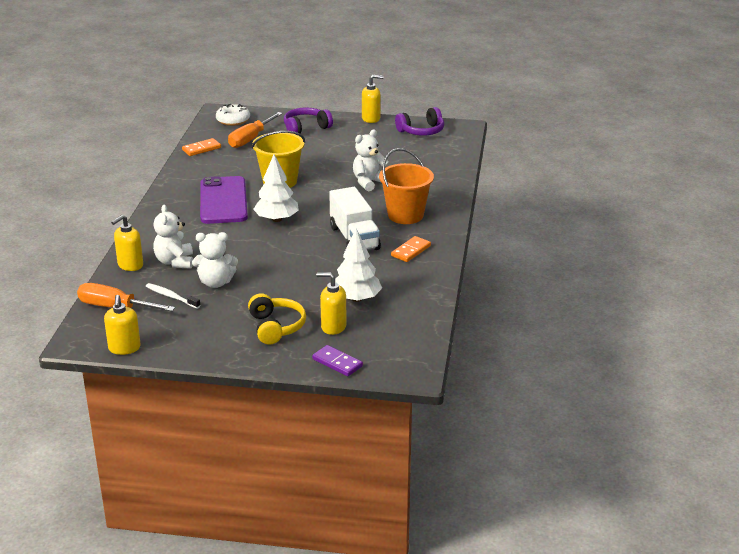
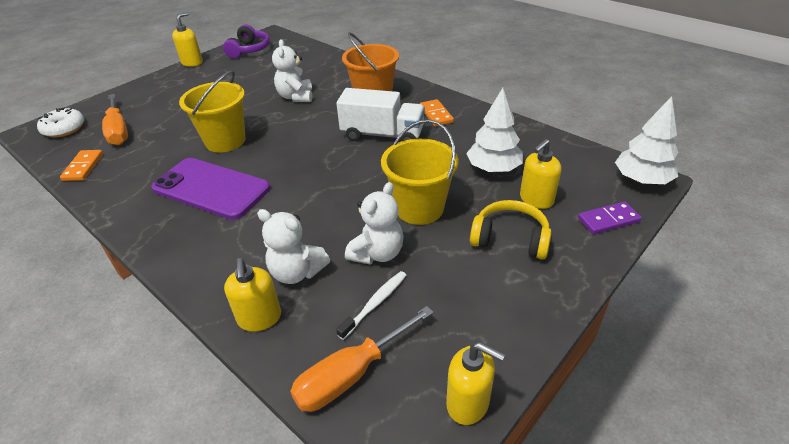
camera: 55 degrees left, 10 degrees up
white toothbrush [146,283,201,309] -> white toothbrush turned 150 degrees clockwise [336,271,407,340]
white tree [253,154,299,222] -> white tree moved to [615,96,678,184]
purple headphones [284,107,333,135] -> none
none -> yellow bucket [381,119,459,225]

